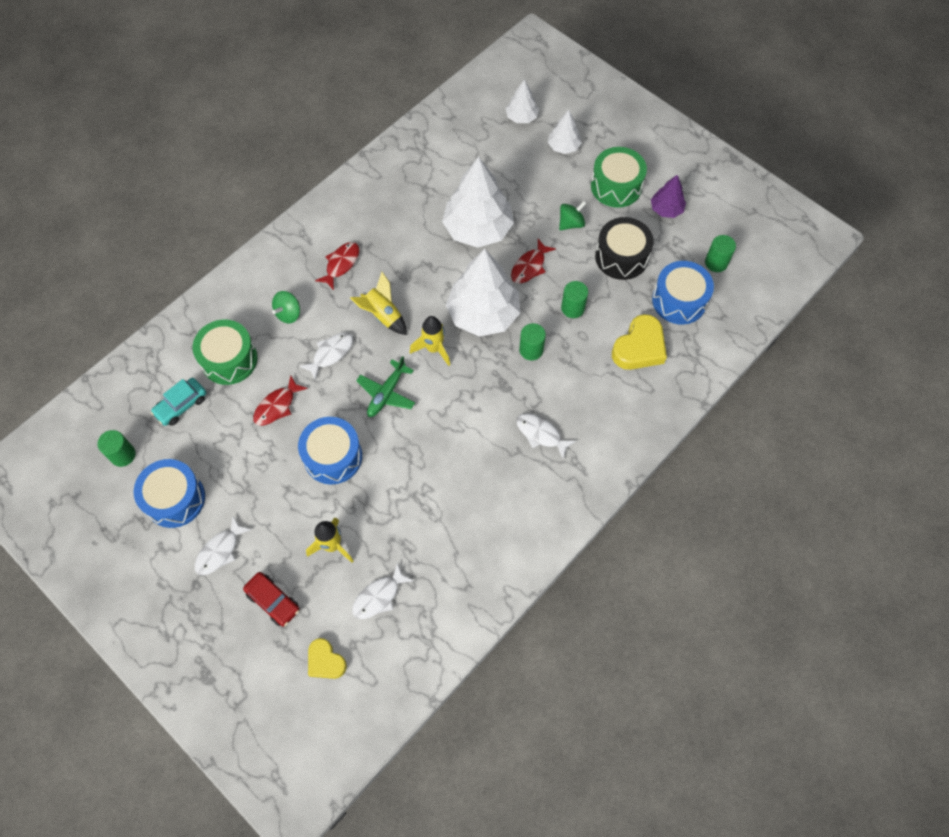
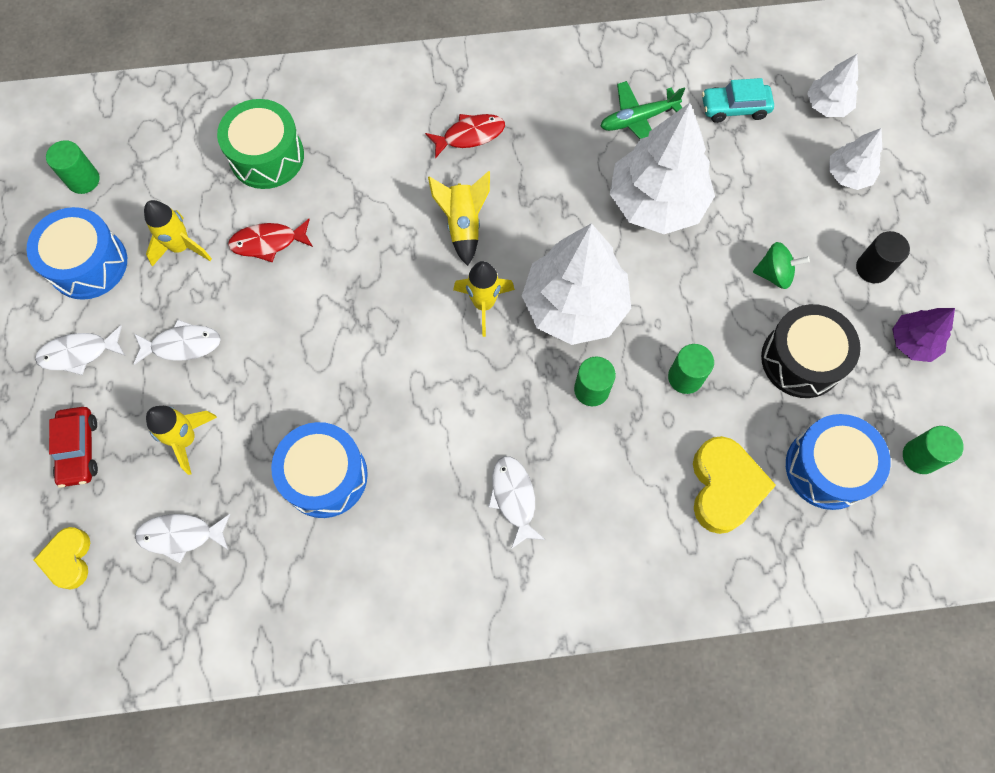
camera: 40 degrees right, 5 degrees up
turquoise car [151,378,206,426] -> turquoise car moved to [702,78,774,123]
green spinning top [272,291,300,323] -> none
blue drum [298,417,362,484] -> blue drum moved to [271,422,368,518]
white fish [299,333,353,380] -> white fish moved to [134,319,221,365]
green plane [356,356,415,417] -> green plane moved to [600,81,685,139]
red fish [511,239,556,284] -> none
green drum [591,147,647,208] -> black cylinder [856,231,910,283]
yellow heart [612,314,667,370] -> yellow heart turned 75 degrees counterclockwise [693,436,776,534]
none -> yellow rocket [144,200,212,266]

